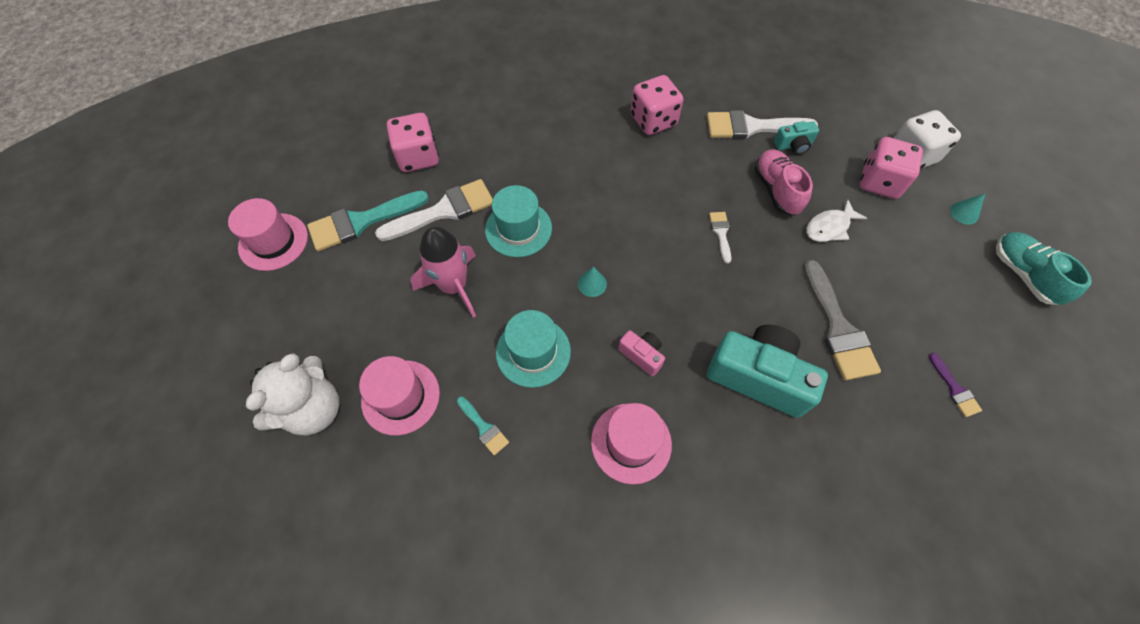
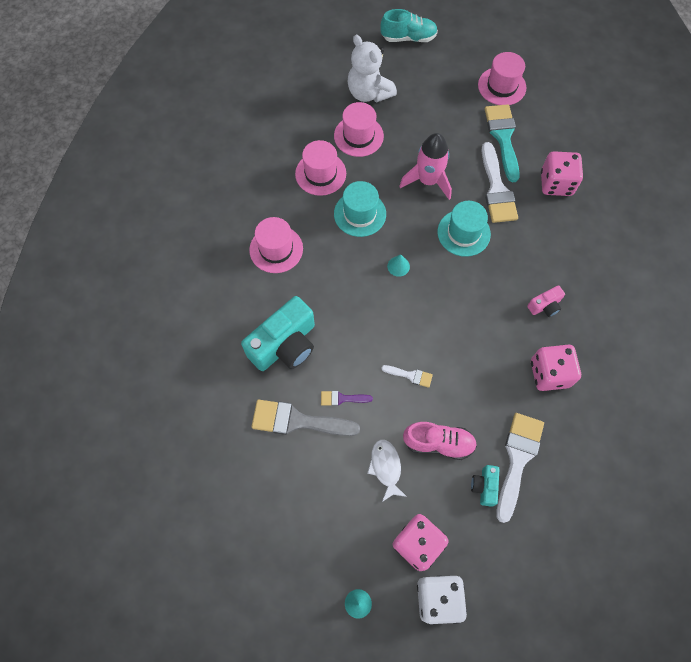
camera: 110 degrees right, 5 degrees up
turquoise brush [457,396,509,455] -> pink hat [295,140,346,196]
pink camera [618,330,665,376] -> pink camera moved to [527,285,565,317]
purple brush [929,353,982,417] -> purple brush moved to [321,391,373,406]
turquoise shoe [996,232,1092,305] -> turquoise shoe moved to [380,9,438,42]

